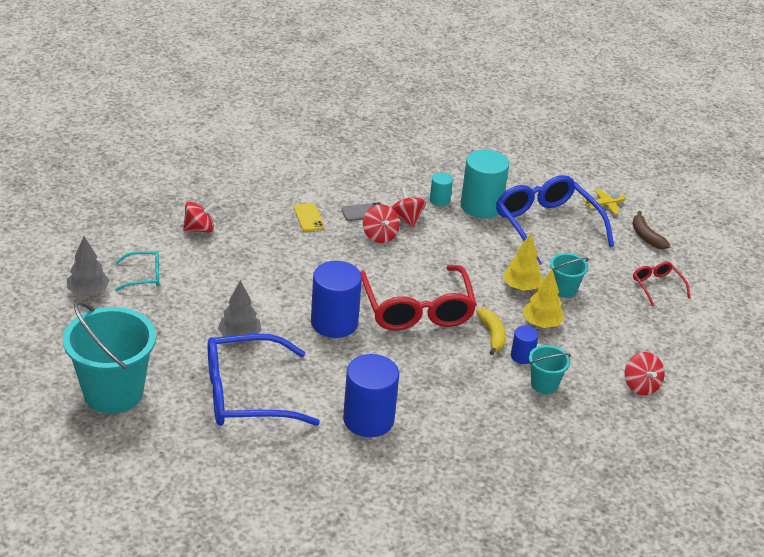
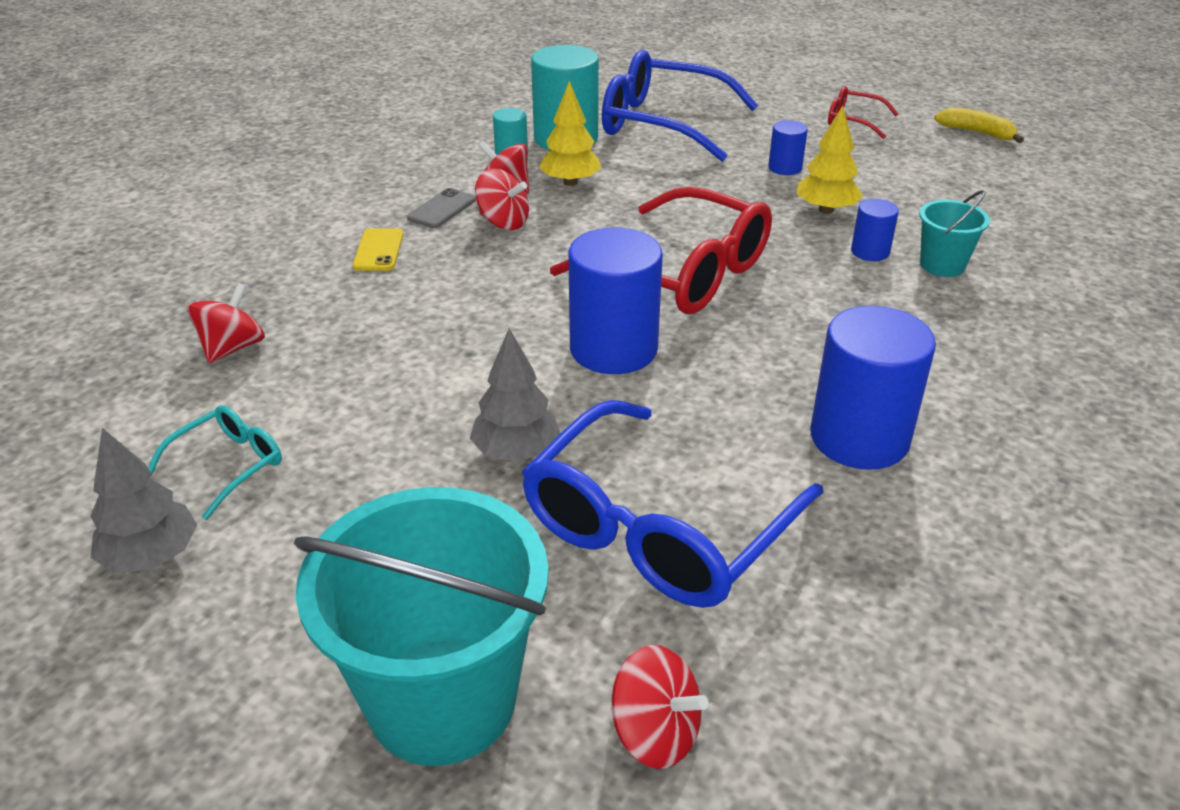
camera: 40 degrees left, 0 degrees up
yellow phone [294,203,325,231] -> yellow phone turned 60 degrees clockwise [353,228,404,271]
yellow banana [476,308,506,355] -> yellow banana moved to [934,107,1024,143]
yellow tree [503,233,543,291] -> yellow tree moved to [539,81,602,186]
turquoise bucket [550,253,589,298] -> blue cylinder [768,120,808,175]
yellow plane [583,189,626,214] -> none
red spinning top [625,352,664,395] -> red spinning top moved to [612,645,708,769]
brown banana [632,211,670,249] -> none

